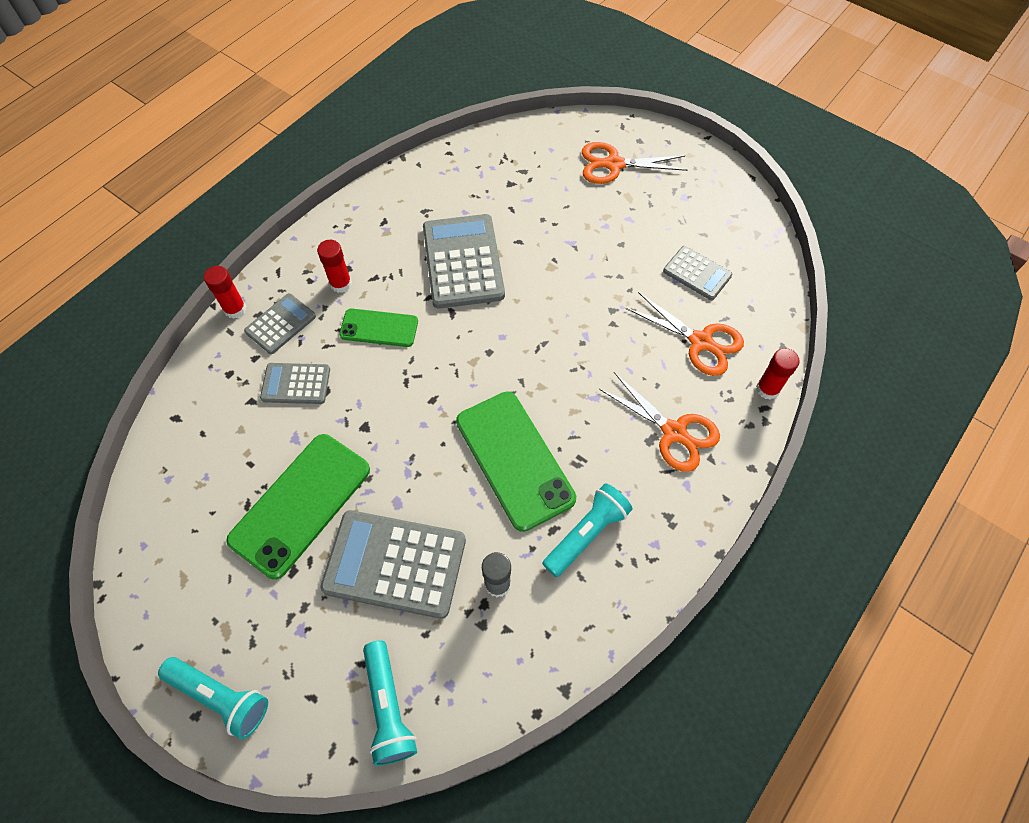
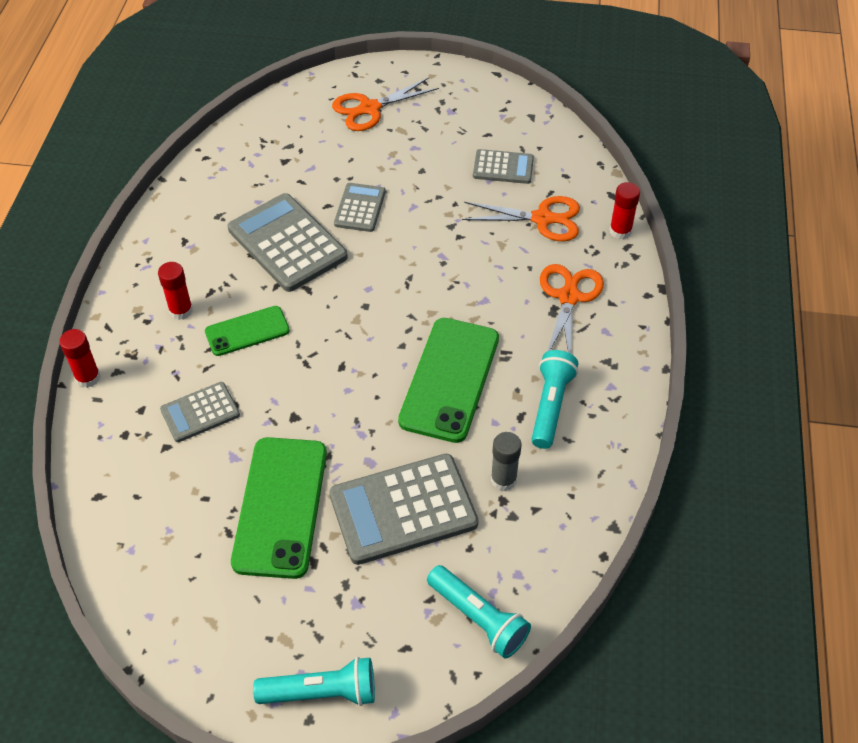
camera: 30 degrees left, 10 degrees down
grey calculator [244,293,316,354] -> grey calculator moved to [334,183,386,232]
green phone [456,392,576,532] -> green phone turned 75 degrees clockwise [398,318,499,443]
orange scissors [599,372,720,472] -> orange scissors turned 90 degrees counterclockwise [540,264,604,354]

